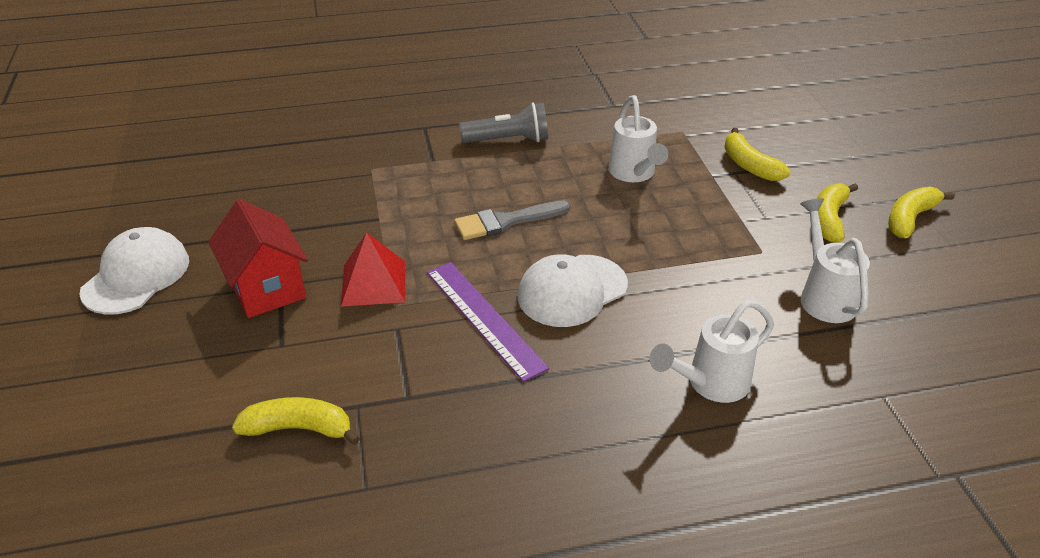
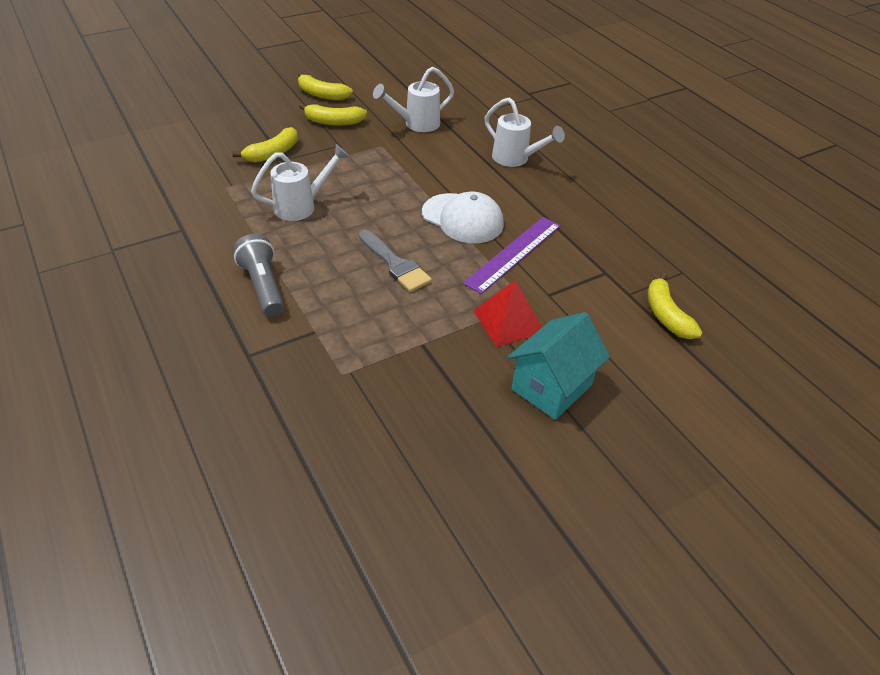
camera: 110 degrees left, 5 degrees up
white cap [79,227,189,315] -> none
red house [208,199,308,318] -> turquoise house [508,312,610,420]

